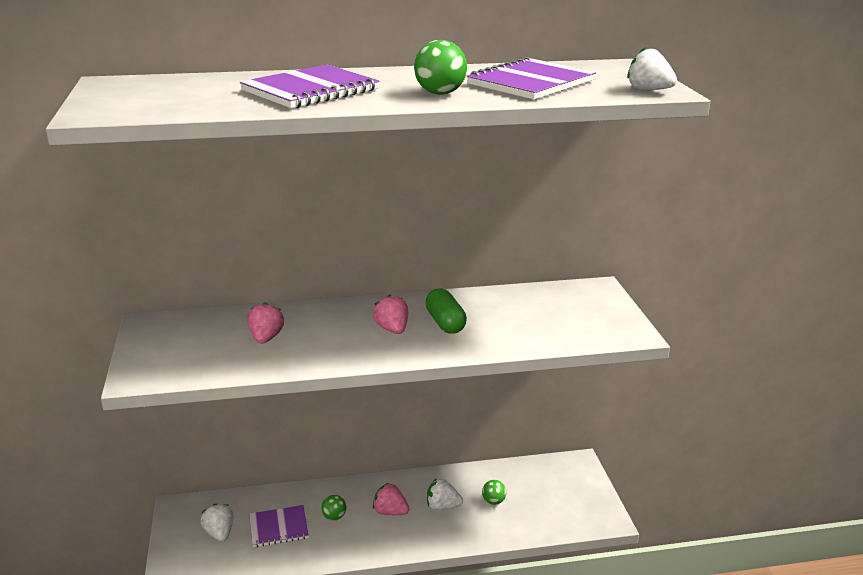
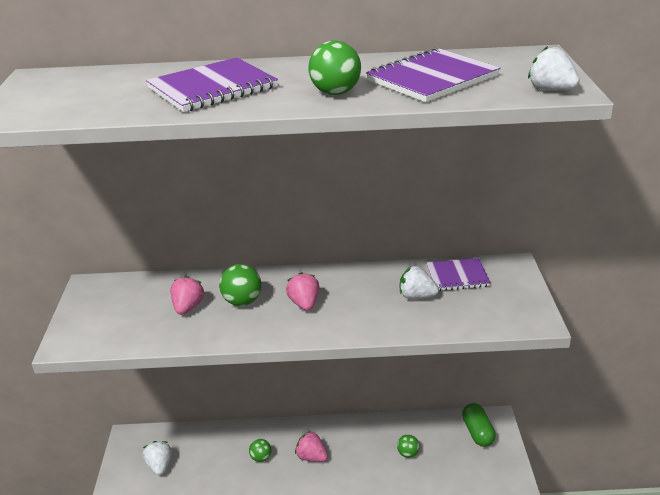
camera: 10 degrees right, 5 degrees up
purple notebook [249,505,309,547] -> purple notebook moved to [426,258,491,291]
green capsule [425,289,467,334] -> green capsule moved to [462,403,496,447]
white strawberry [427,478,463,510] -> white strawberry moved to [400,266,439,299]
none -> green ball [219,264,262,306]

